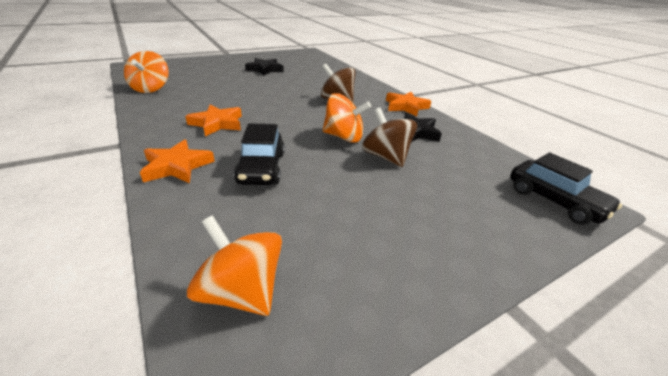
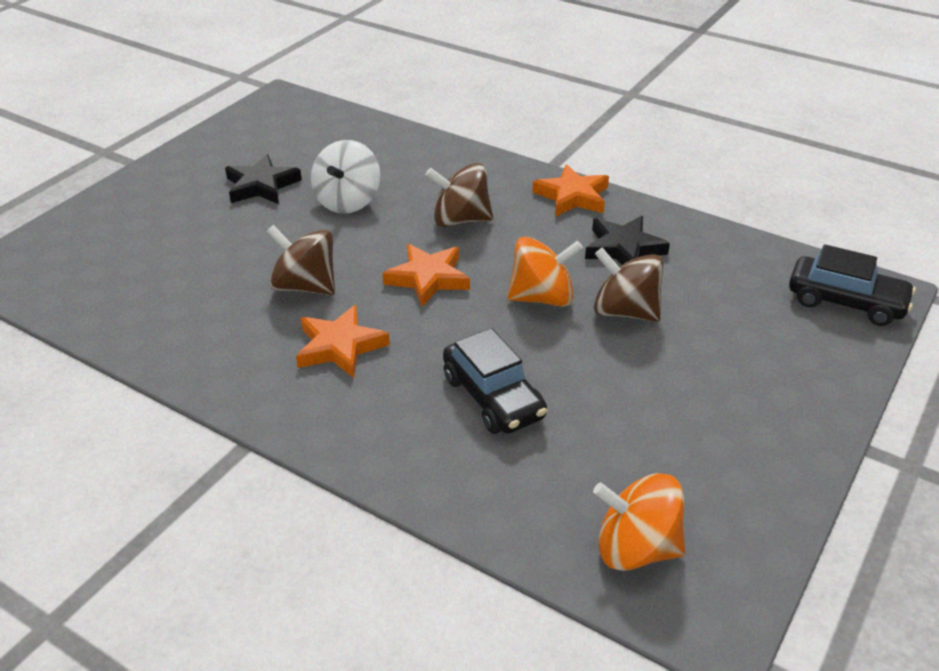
camera: 25 degrees left, 5 degrees up
orange spinning top [124,51,169,93] -> none
orange star [140,139,215,183] -> orange star moved to [382,244,470,307]
none -> brown spinning top [267,225,335,295]
none -> white spinning top [311,140,380,214]

